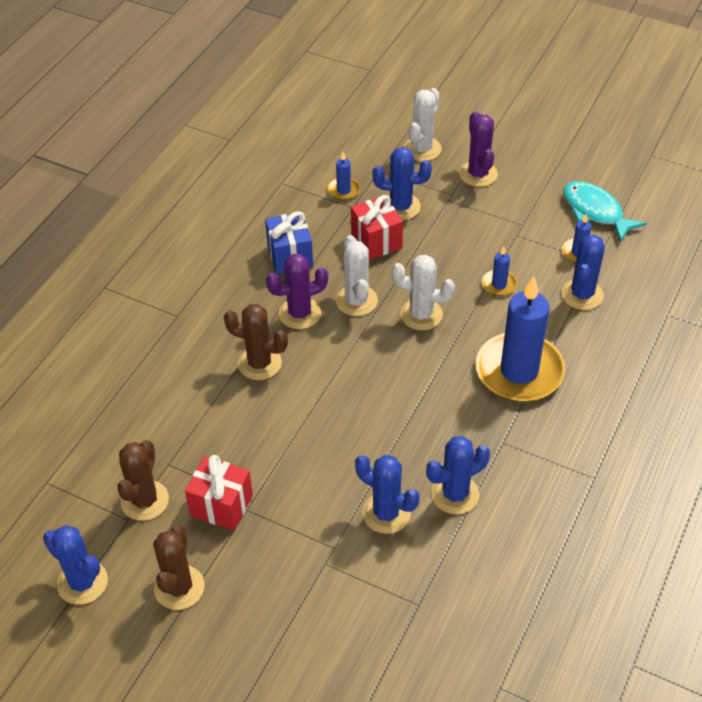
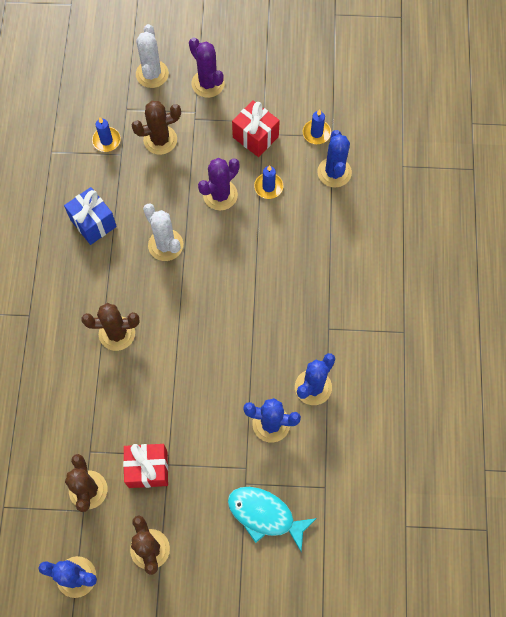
camera: 25 degrees left, 20 degrees up
purple cactus [266,254,328,329] -> purple cactus moved to [198,158,240,210]
red gift [351,195,403,260] -> red gift moved to [232,100,280,157]
blue cactus [372,147,432,220] -> brown cactus [132,101,181,155]
white cactus [391,254,455,330] -> none
blue candle [476,276,565,402] -> none
turquoise fish [563,181,647,242] -> turquoise fish moved to [228,487,317,552]

